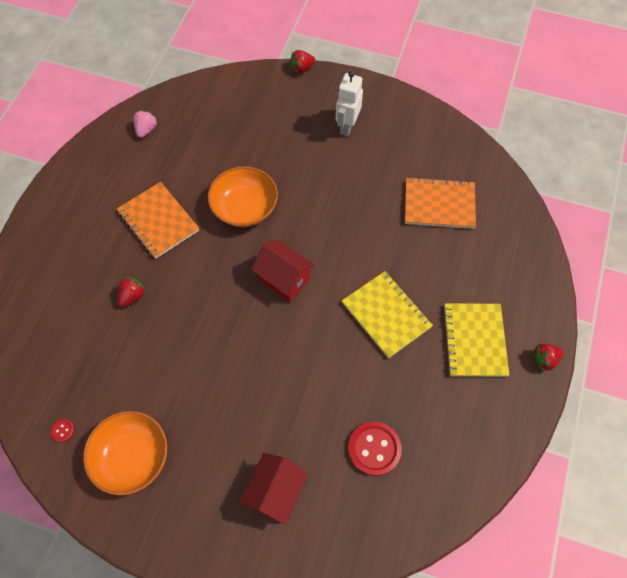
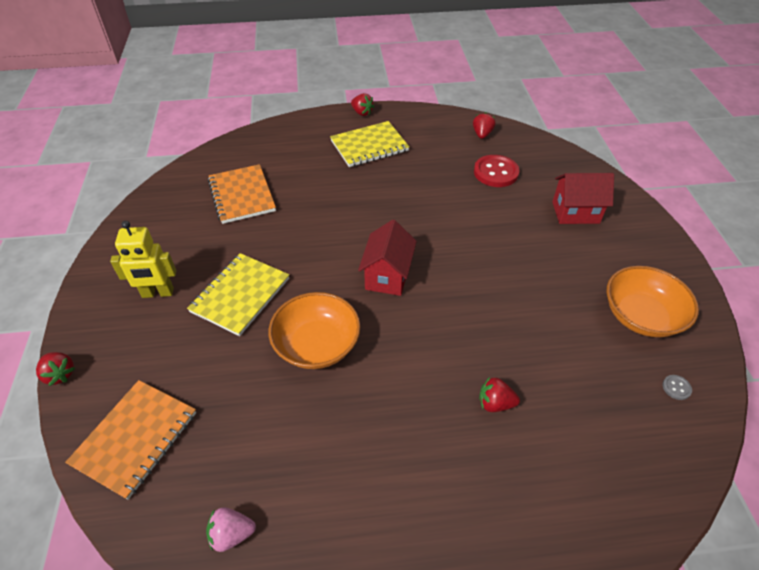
camera: 115 degrees left, 15 degrees down
red button [50,419,74,442] -> grey button [663,375,692,400]
orange notebook [117,182,199,259] -> orange notebook moved to [65,380,196,500]
white robot [336,71,363,136] -> yellow robot [110,221,176,298]
yellow notebook [342,271,433,359] -> yellow notebook moved to [187,253,289,336]
none -> red strawberry [473,112,496,139]

